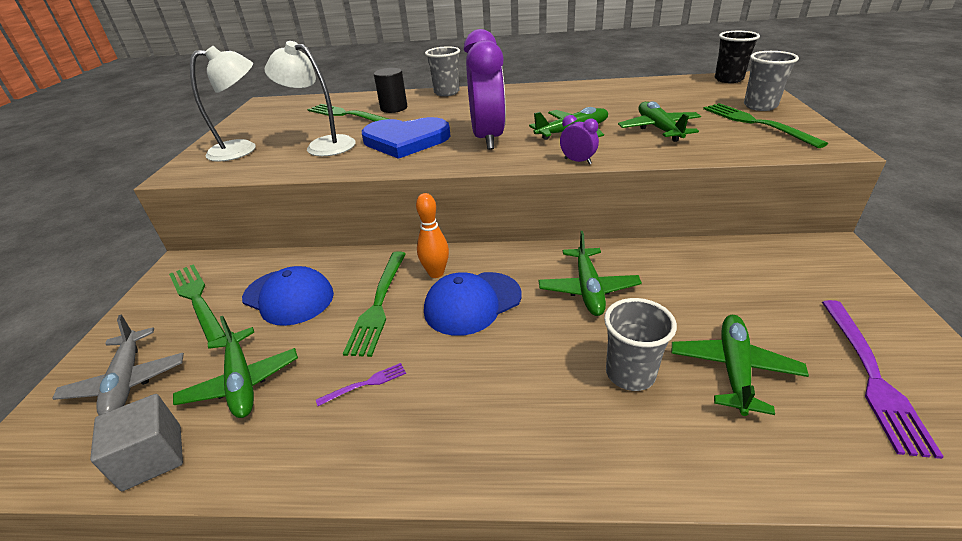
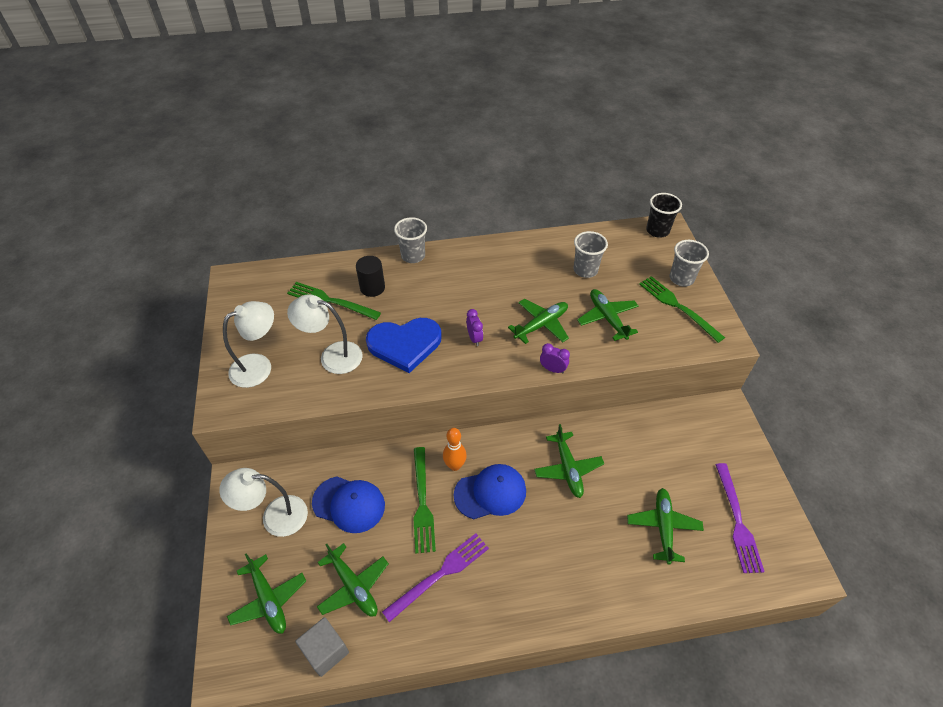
camera: 15 degrees left, 15 degrees up
grey plane [52,314,184,415] -> green plane [227,553,306,634]
green fork [169,264,226,342] -> white lamp [219,468,308,537]
purple fork [316,363,406,406] -> purple fork [382,533,489,622], size x2.07
blue cap [424,272,522,336] -> blue cap turned 150 degrees counterclockwise [454,464,526,519]
purple clock [464,29,506,150] -> purple clock [466,309,483,346], size x0.42
grey cup [604,298,677,391] -> grey cup moved to [574,231,608,278]

